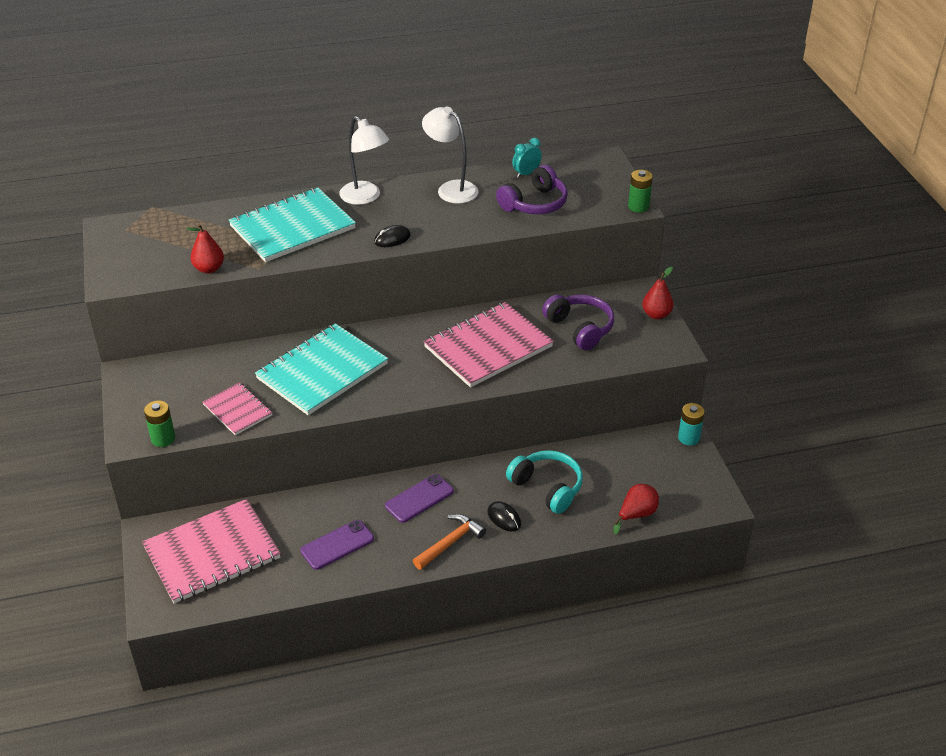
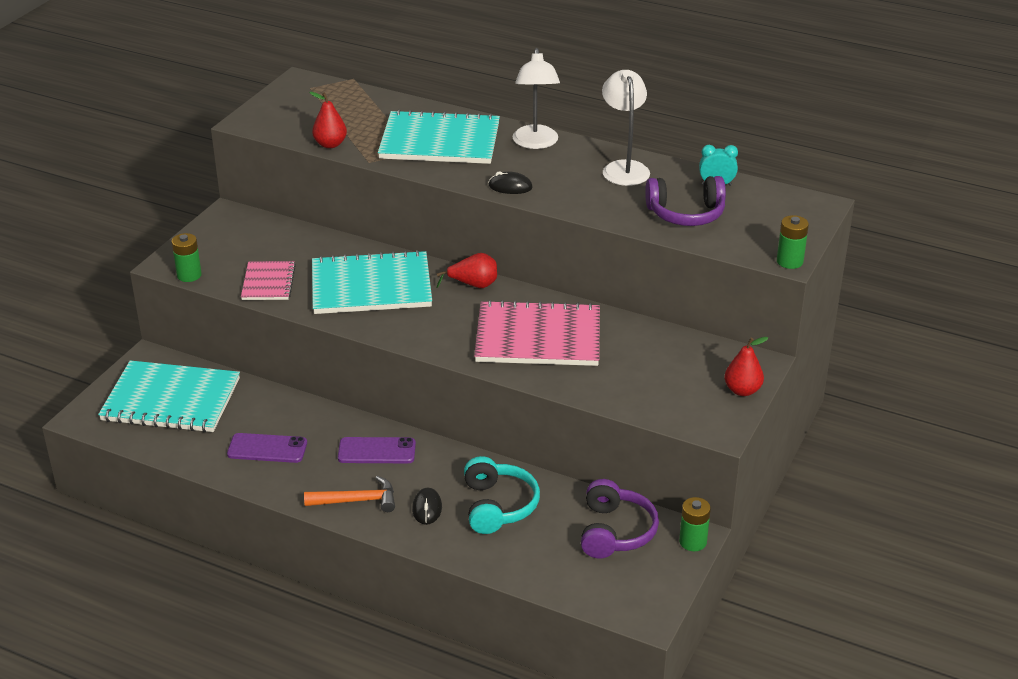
camera: 40 degrees right, 5 degrees down
pink notebook [142,499,281,604] -> turquoise notebook [98,360,240,432]
purple headphones [542,294,614,350] -> purple headphones moved to [581,479,659,558]
red pear [614,484,659,534] -> red pear moved to [437,253,497,288]
turquoise battery [678,403,705,446] -> green battery [679,497,711,551]

